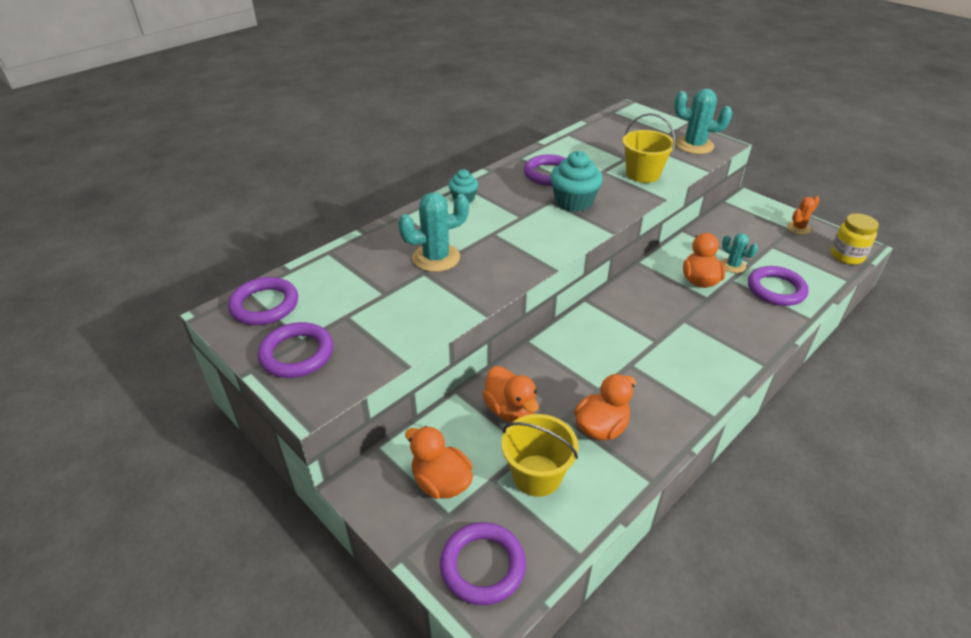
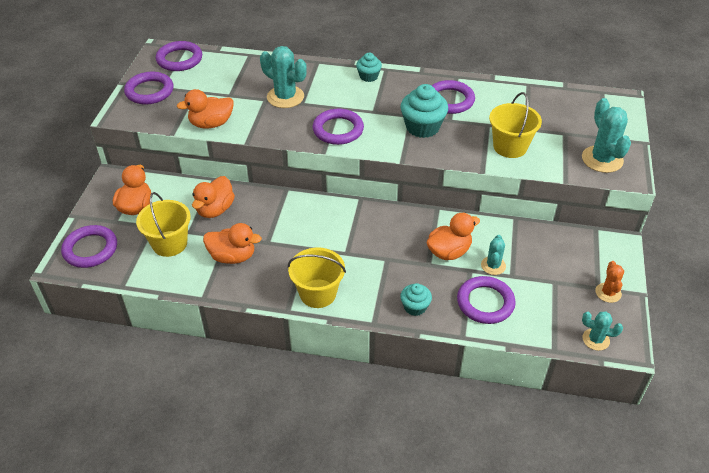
camera: 55 degrees right, 5 degrees up
orange cactus [787,196,820,234] -> orange cactus turned 75 degrees clockwise [596,261,624,303]
yellow jar [831,213,879,265] -> turquoise cactus [582,311,623,351]
none -> orange duck [177,89,234,128]
none -> yellow bucket [288,248,346,308]
none -> purple ring [313,109,364,145]
none -> turquoise cupcake [400,283,432,316]

